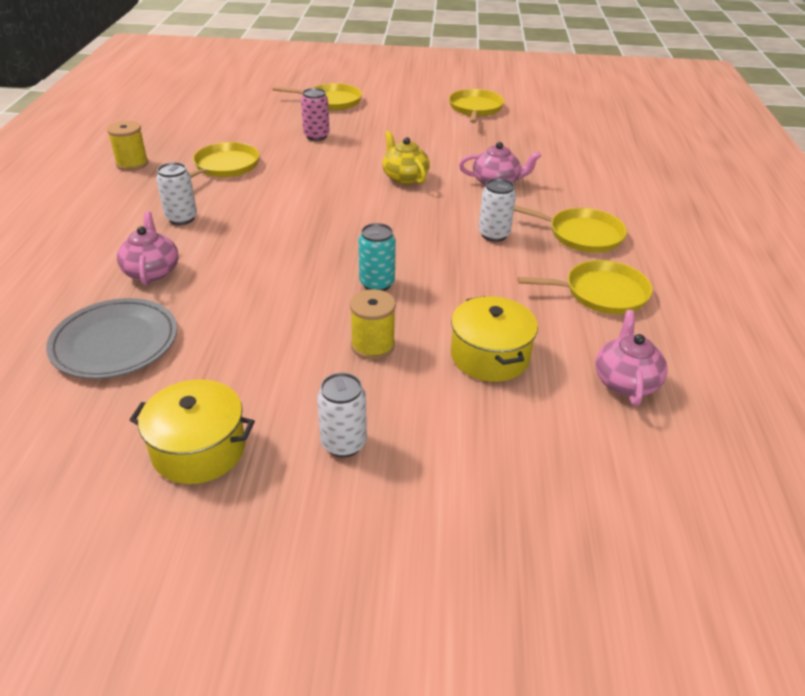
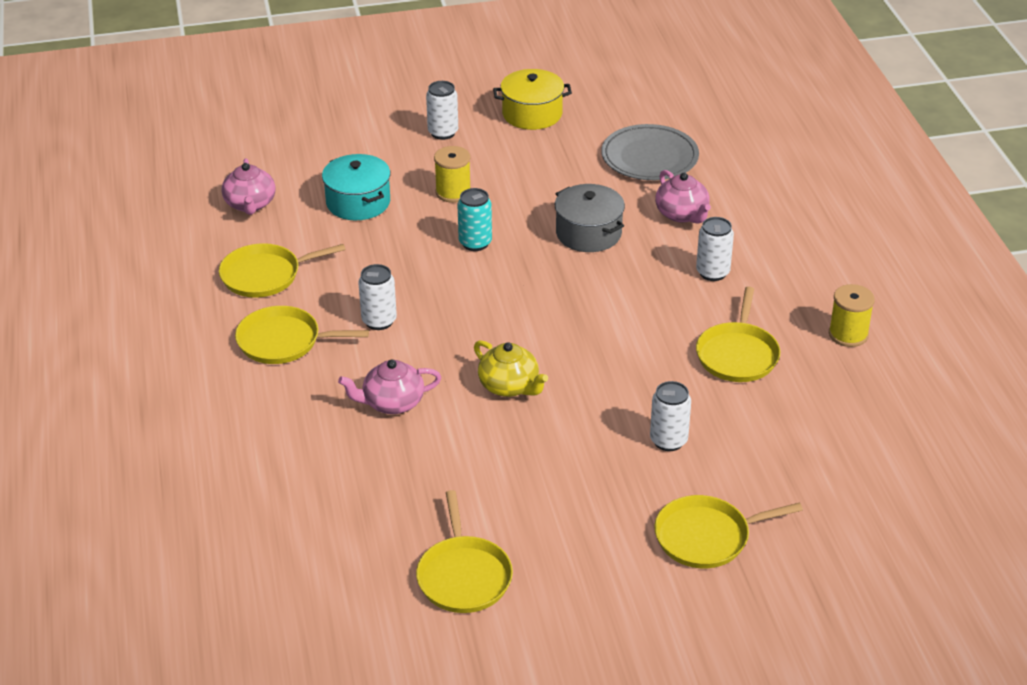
camera: 165 degrees right, 0 degrees up
pink can [301,88,330,141] -> white can [650,381,691,451]
yellow pot [451,296,538,382] -> turquoise pot [322,154,390,220]
none -> grey pot [555,184,625,252]

